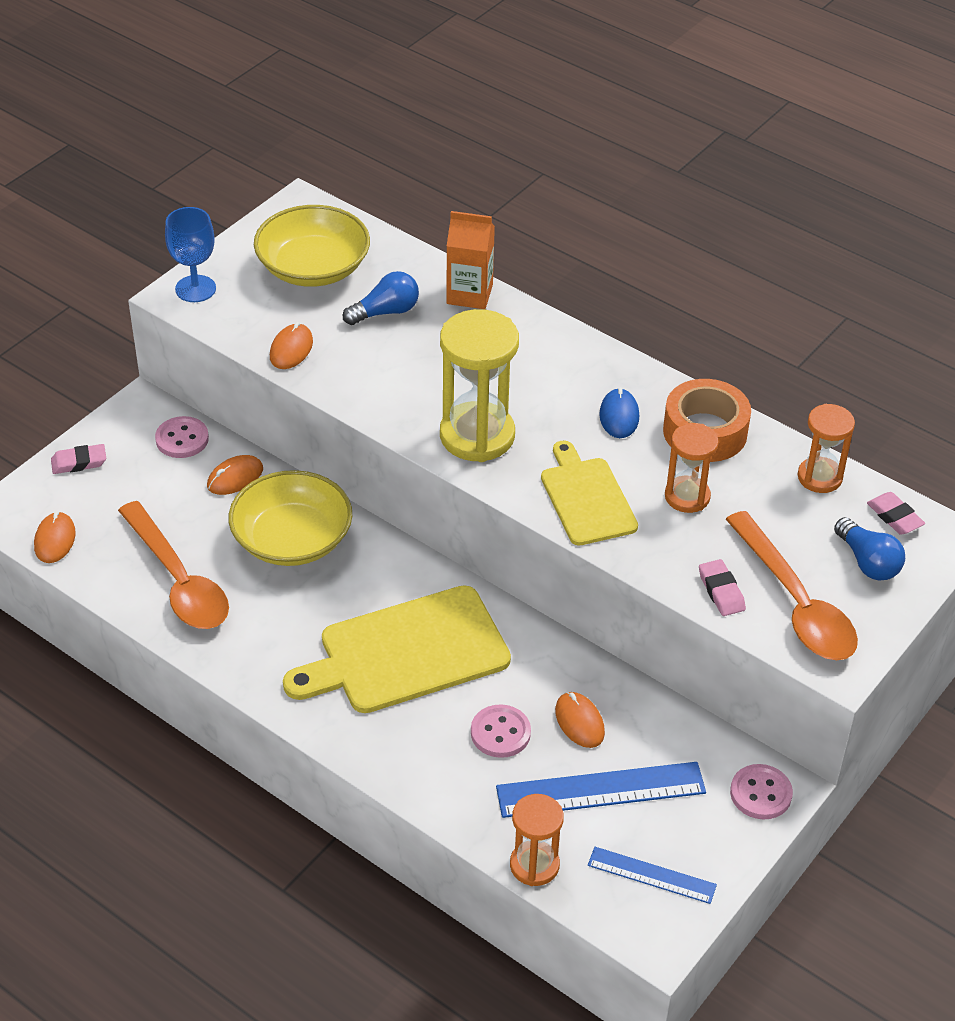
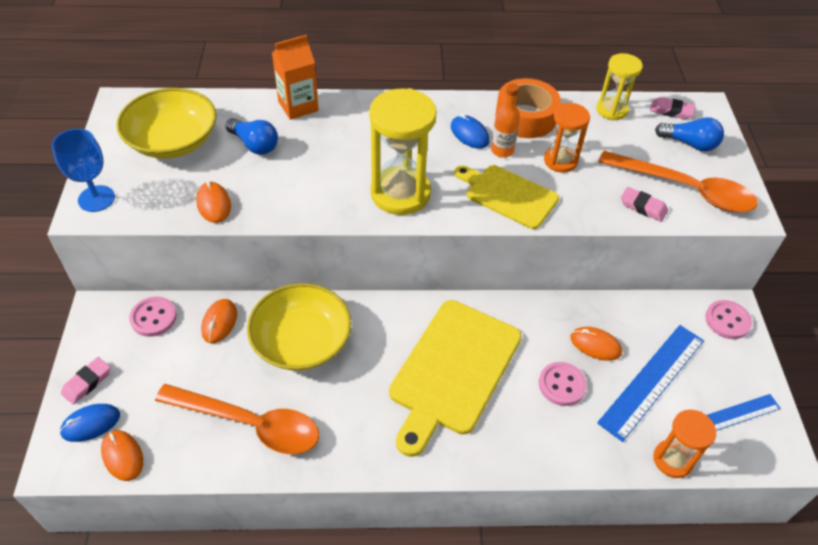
camera: 40 degrees left, 5 degrees up
blue light bulb [343,271,419,325] -> blue light bulb turned 105 degrees clockwise [226,118,278,155]
orange hourglass [798,404,855,493] -> yellow hourglass [596,53,643,120]
none -> blue mouse [59,404,120,442]
none -> orange bottle [491,84,520,158]

